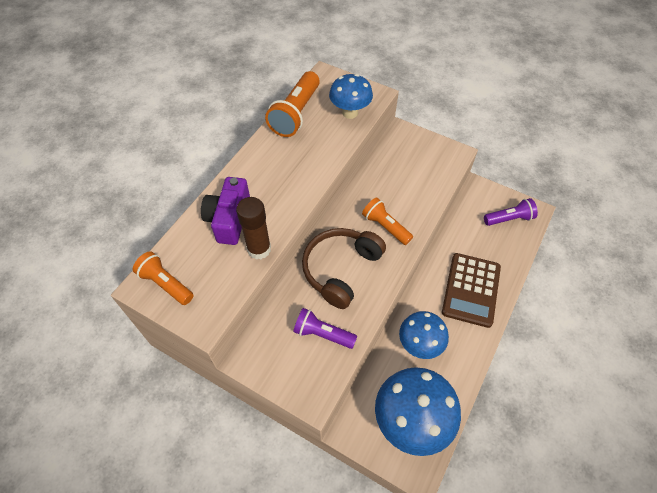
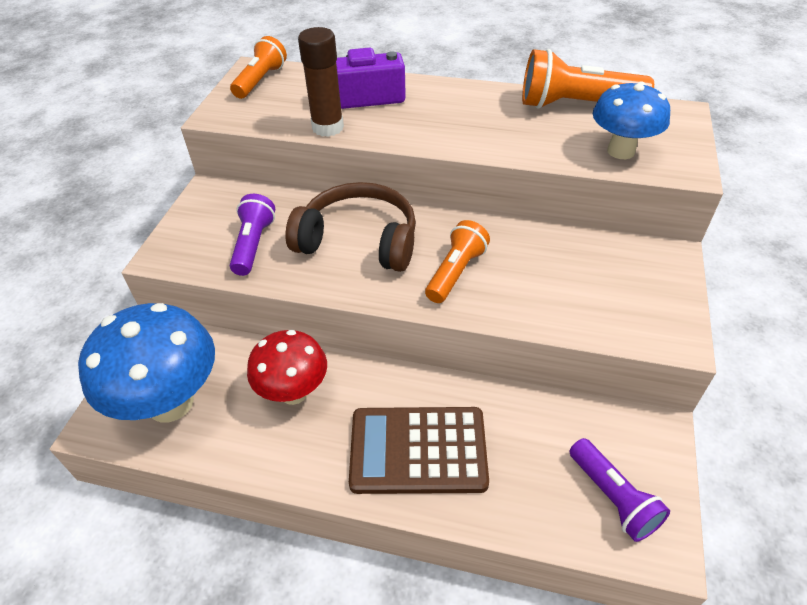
camera: 75 degrees right, 10 degrees down
blue mushroom [399,311,449,359] -> red mushroom [247,330,327,405]

